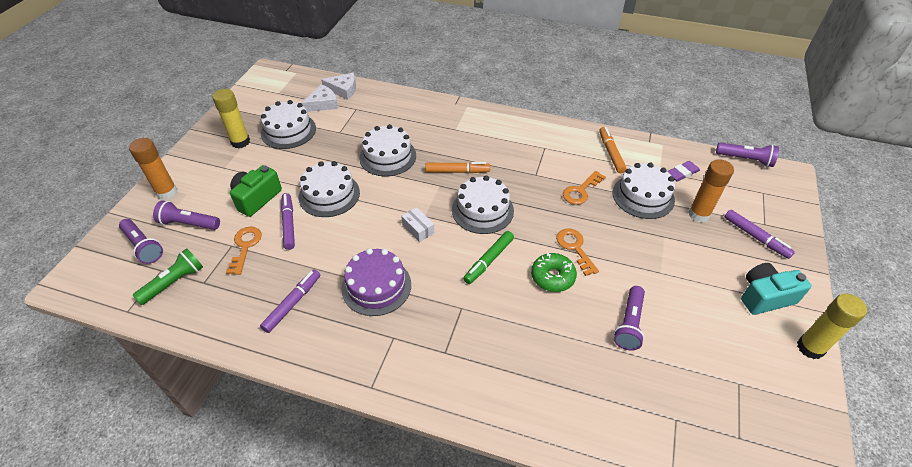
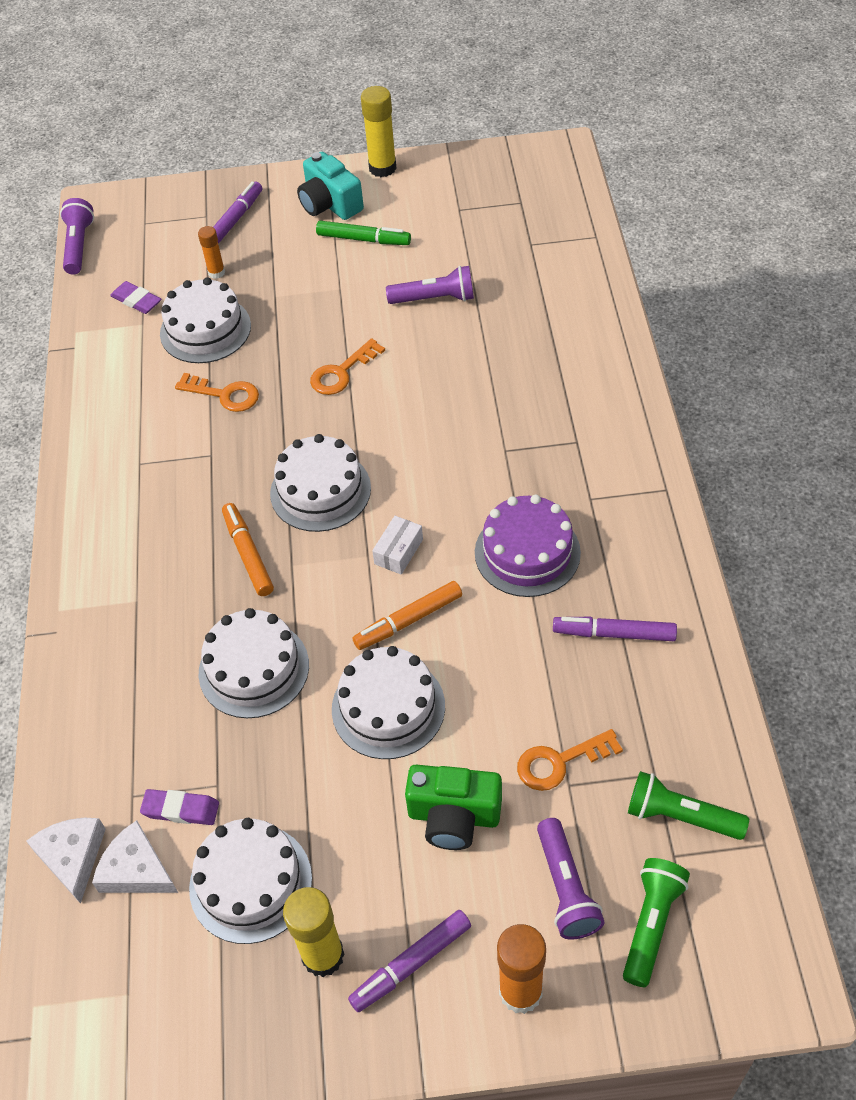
camera: 110 degrees left, 5 degrees up
purple flashlight [119,219,163,264] -> green flashlight [623,858,690,987]
purple marker [281,193,295,250] -> purple marker moved to [348,910,471,1012]
green marker [463,231,514,284] -> green marker moved to [316,221,411,245]
green donut [531,253,577,292] -> none
orange marker [599,127,627,173] -> orange marker moved to [352,581,462,650]
orange glue stick [688,159,734,222] -> orange glue stick [198,226,225,279], size x0.58
none -> purple eraser [140,789,219,825]

